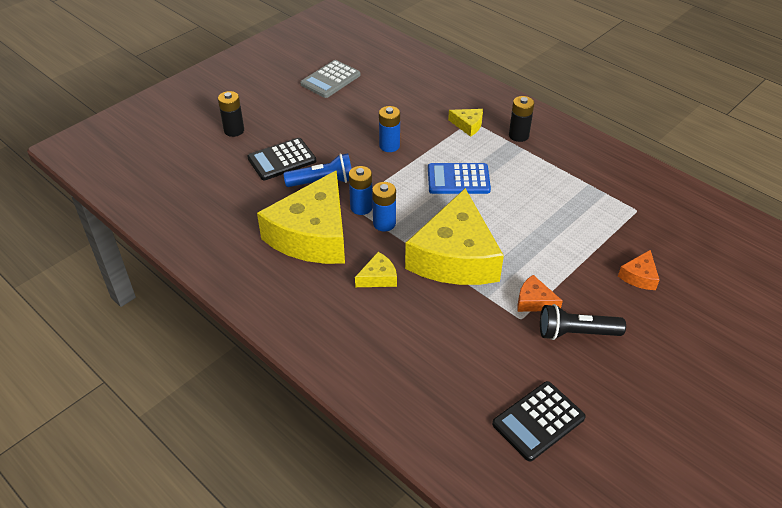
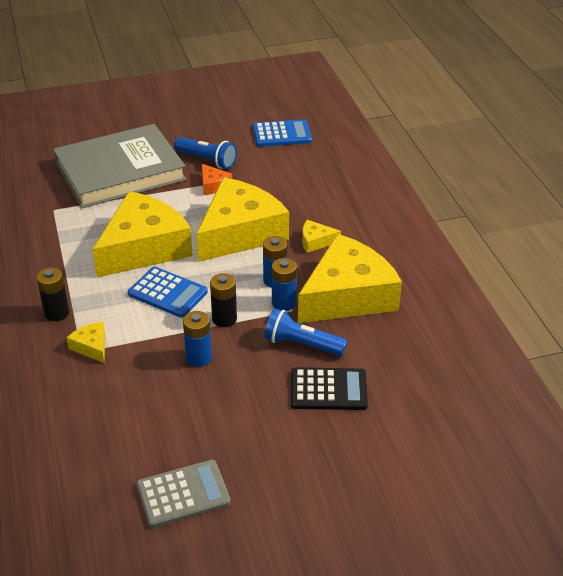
camera: 150 degrees left, 5 degrees down
black battery [218,91,244,137] -> black battery moved to [210,273,237,327]
black calculator [492,381,586,461] -> blue calculator [253,119,312,147]
black flashlight [540,304,626,340] -> blue flashlight [174,137,237,169]
orange cheese [618,250,659,290] -> grey book [53,124,186,209]
none -> yellow cheese [92,191,193,278]

